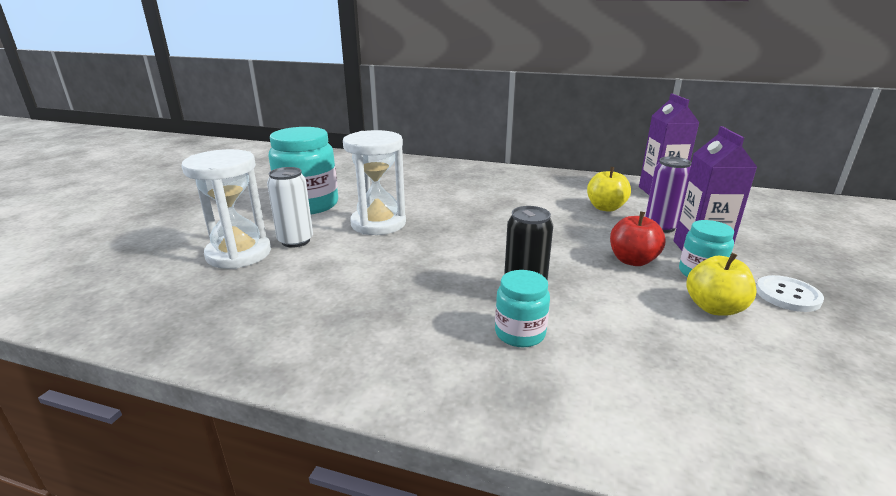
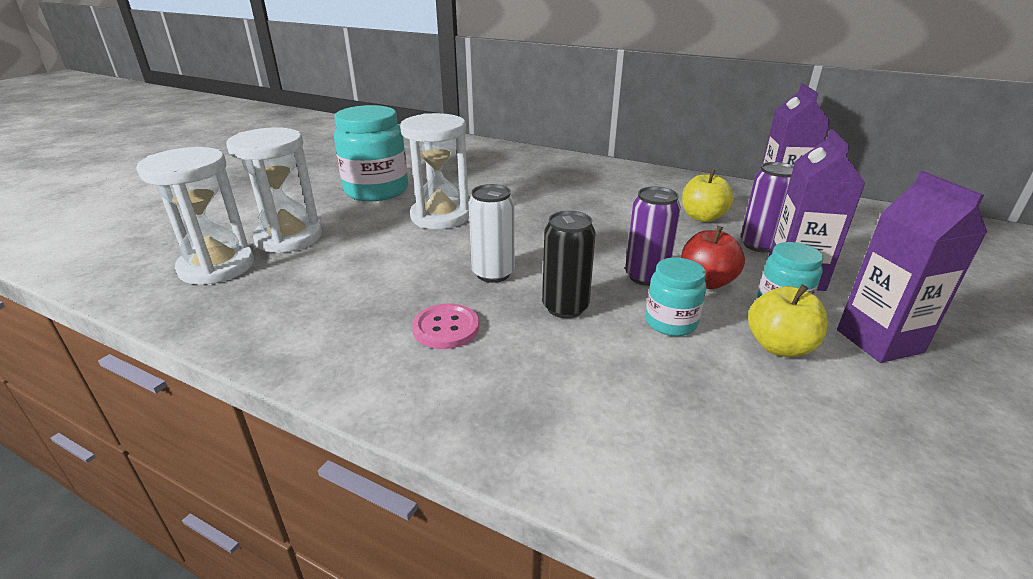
camera: 10 degrees right, 5 degrees up
white can [267,167,313,248] -> white can moved to [469,184,515,283]
turquoise jar [495,270,550,347] -> turquoise jar moved to [645,258,706,336]
white button [756,275,824,312] -> purple carton [837,171,987,363]
none -> white hourglass [136,147,254,285]
none -> pink button [412,304,479,349]
none -> purple can [625,186,681,286]

